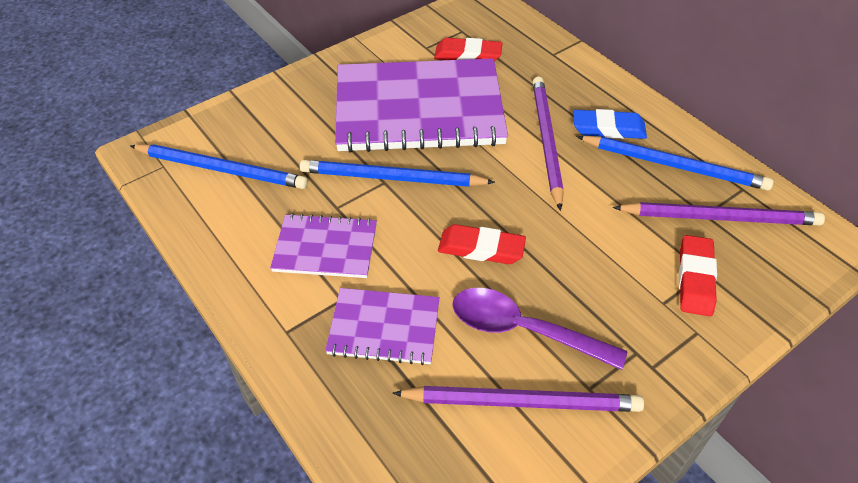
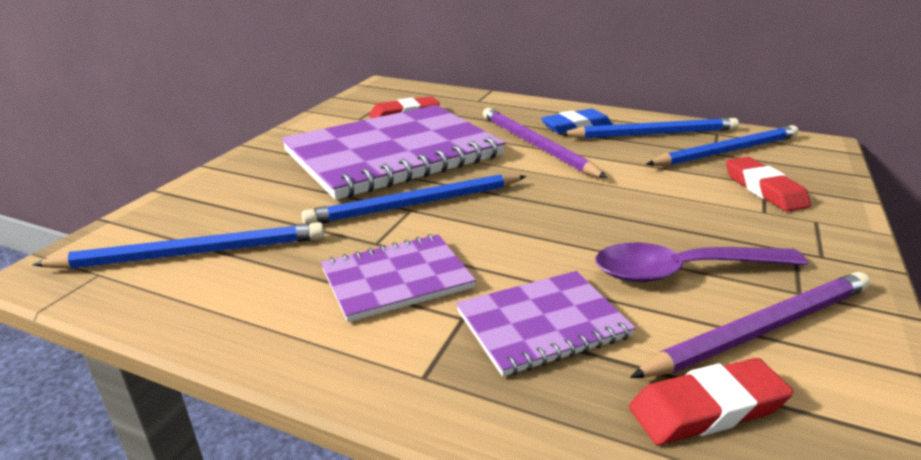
camera: 30 degrees left, 20 degrees down
red eraser [438,224,526,264] -> red eraser moved to [629,358,793,445]
purple pencil [613,202,825,225] -> blue pencil [646,125,799,166]

